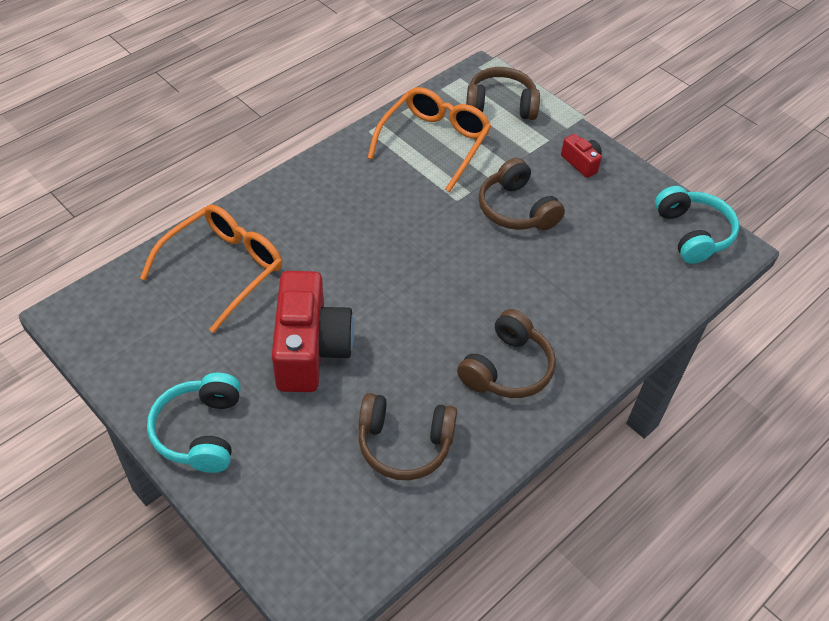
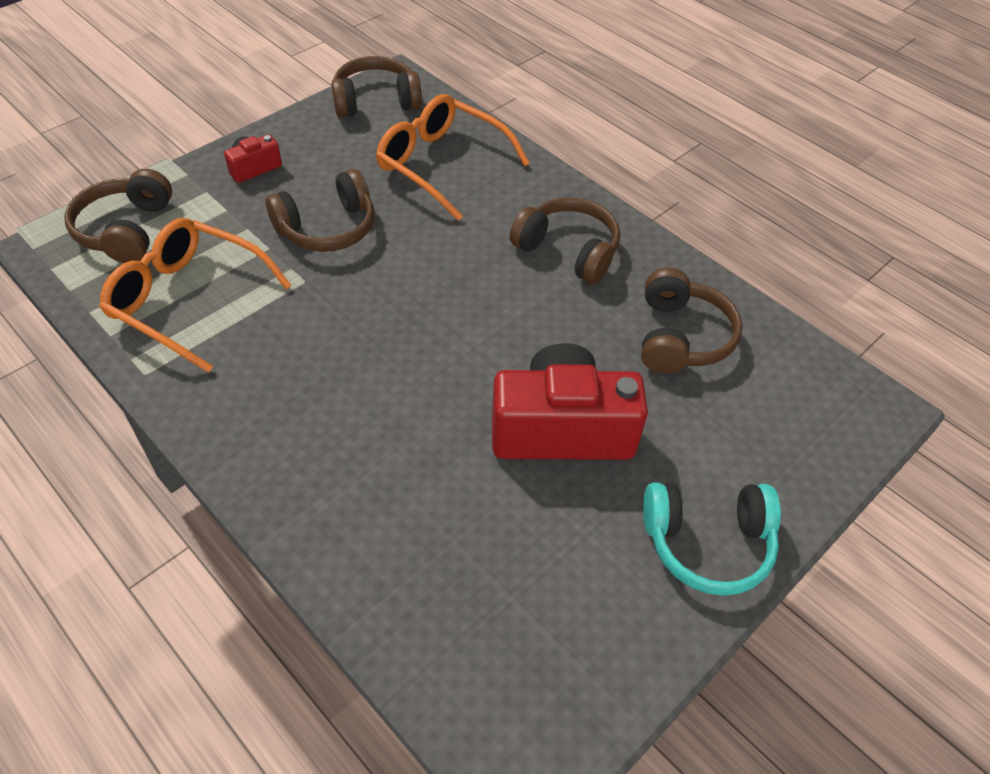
camera: 90 degrees left, 0 degrees up
orange glasses [140,204,282,333] -> orange glasses moved to [376,94,530,221]
turquoise headphones [655,186,739,264] -> brown headphones [332,56,422,117]

